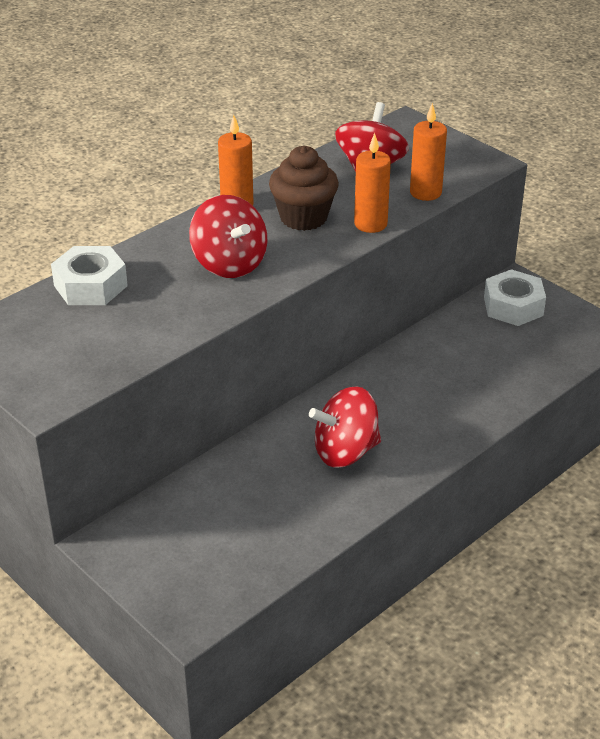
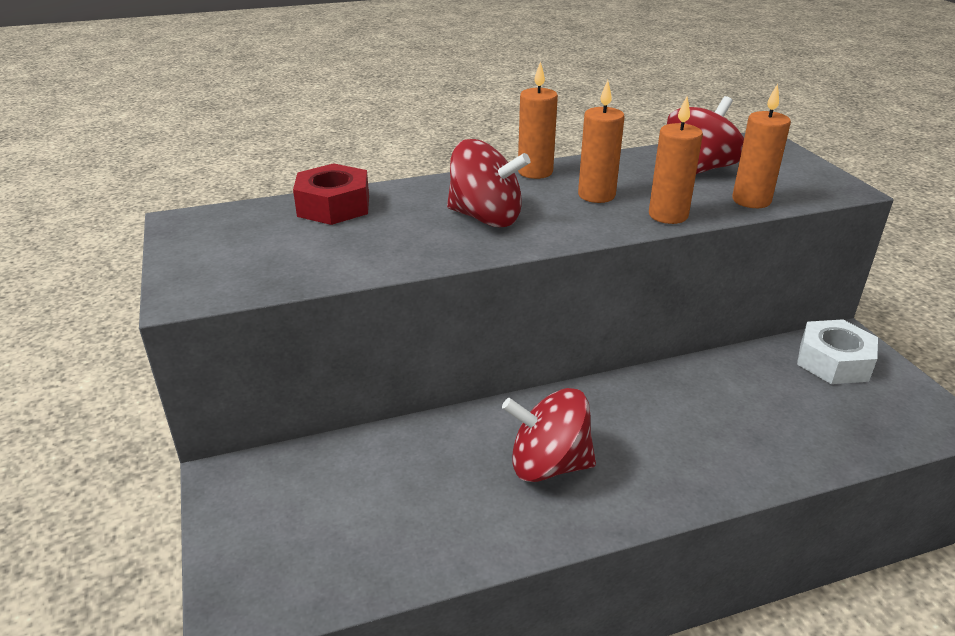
camera: 25 degrees right, 5 degrees down
white nut [51,246,128,305] -> red nut [293,163,369,225]
red spinning top [189,195,267,278] -> red spinning top turned 60 degrees counterclockwise [447,139,530,227]
brown cupcake [269,146,339,231] -> orange candle [578,80,625,203]

